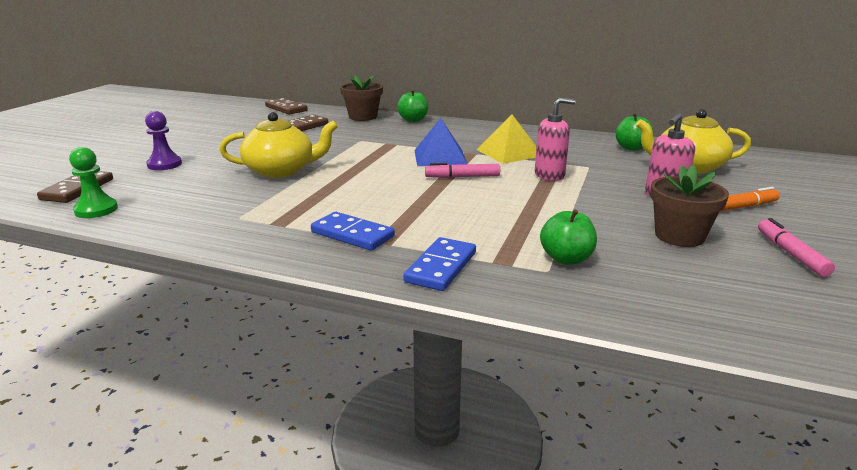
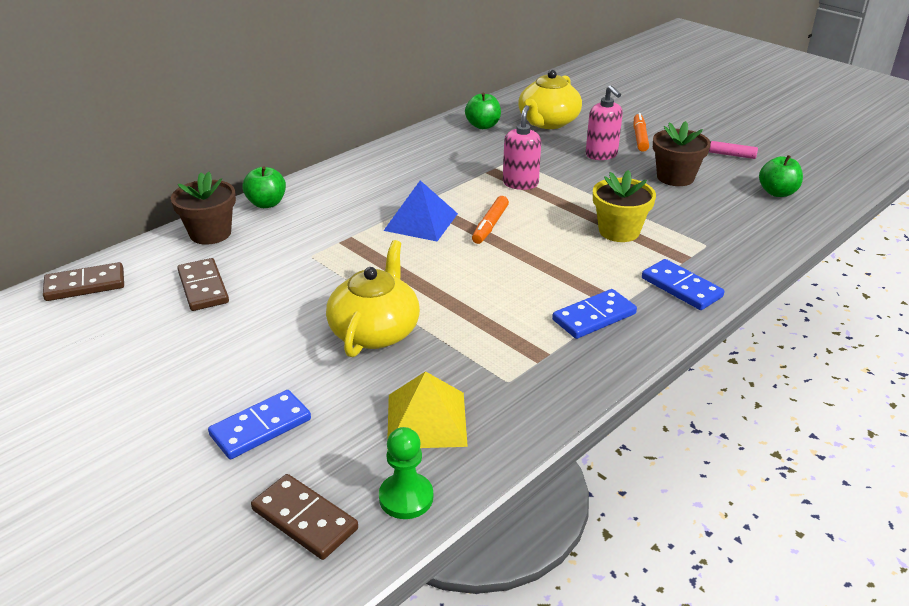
camera: 65 degrees left, 10 degrees up
purple pawn [145,111,182,170] -> blue domino [208,390,311,459]
pink marker [425,163,500,178] -> orange marker [472,196,509,244]
yellow pyramid [477,114,536,164] -> yellow pyramid moved to [387,371,468,449]
green apple [540,210,597,265] -> green apple moved to [759,155,803,197]
none -> yellow flower pot [593,170,656,242]

